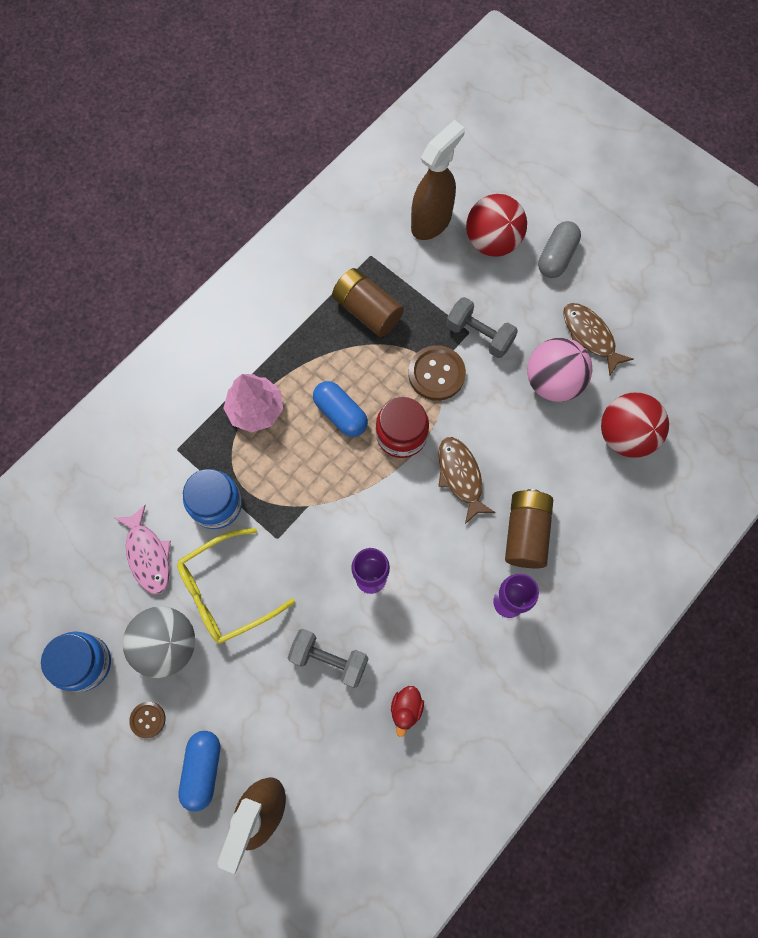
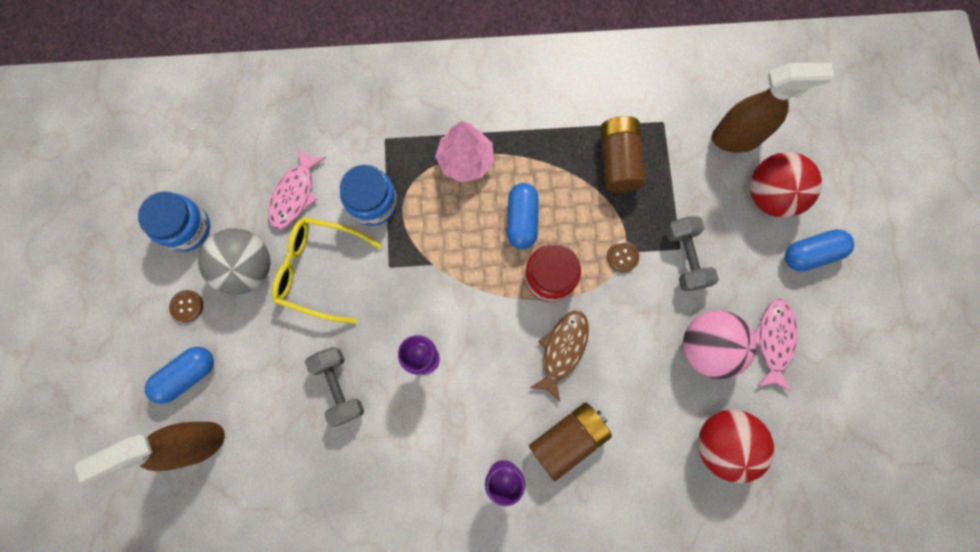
camera: 45 degrees right, 5 degrees up
red duck [391,686,424,737] -> none
brown button [408,345,466,401] -> brown button [607,241,639,273], size x0.54
grey capsule [538,221,581,278] -> blue capsule [785,229,854,272]
brown fish [563,303,633,376] -> pink fish [754,299,797,392]

